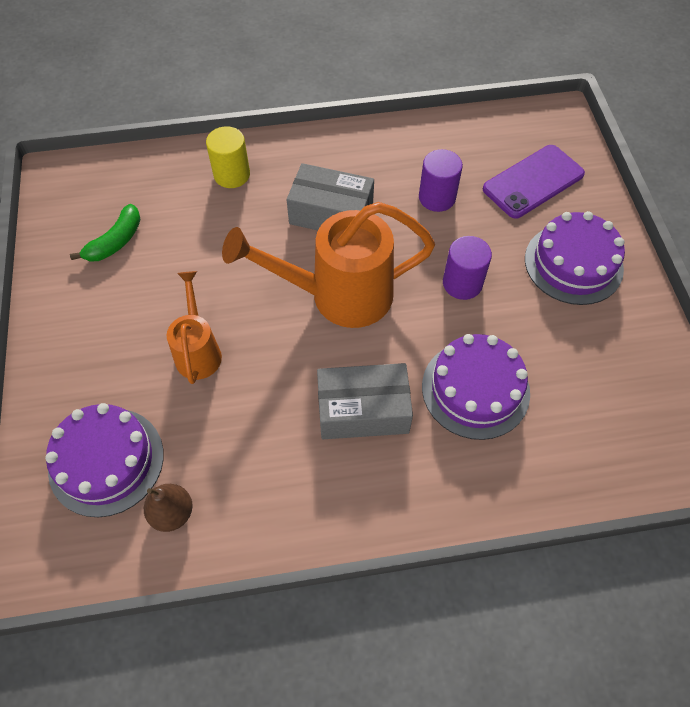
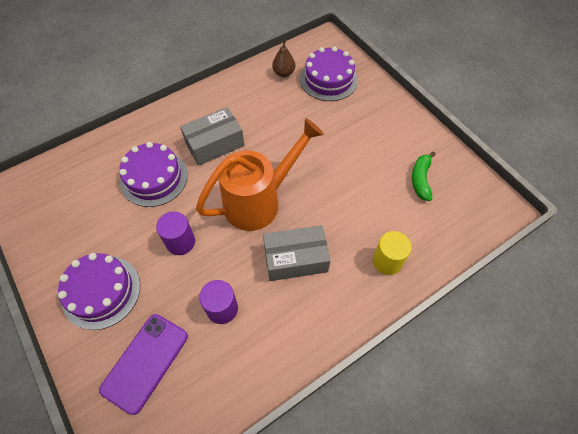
camera: 155 degrees right, 0 degrees up
orange watering can [167,271,222,384] -> none

